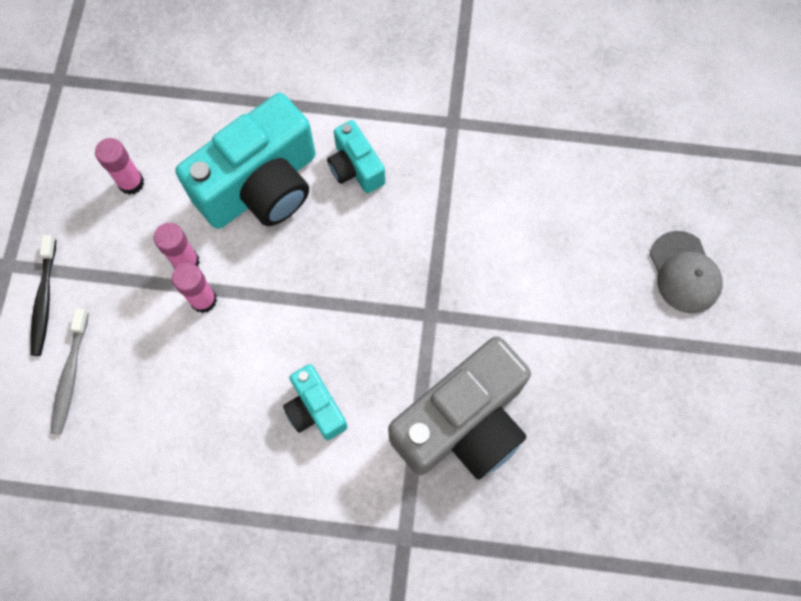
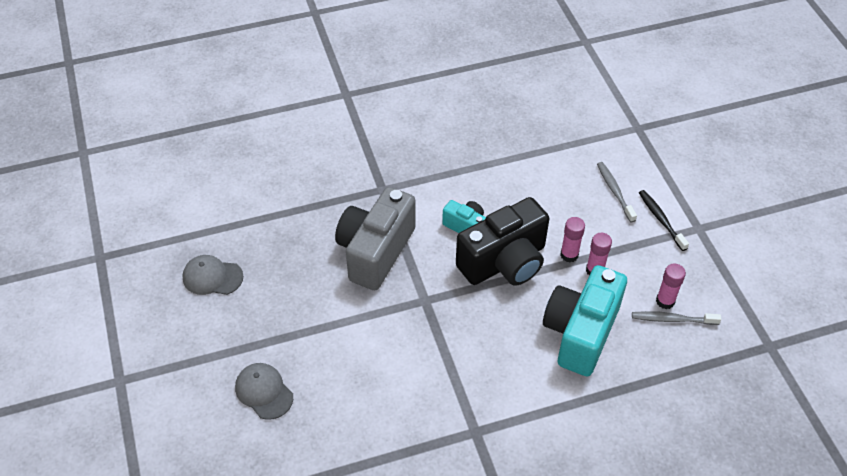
camera: 155 degrees right, 20 degrees down
turquoise camera [327,120,385,193] -> none
none -> grey cap [183,255,243,295]
none -> black camera [456,197,549,286]
none -> grey toothbrush [632,311,722,325]

